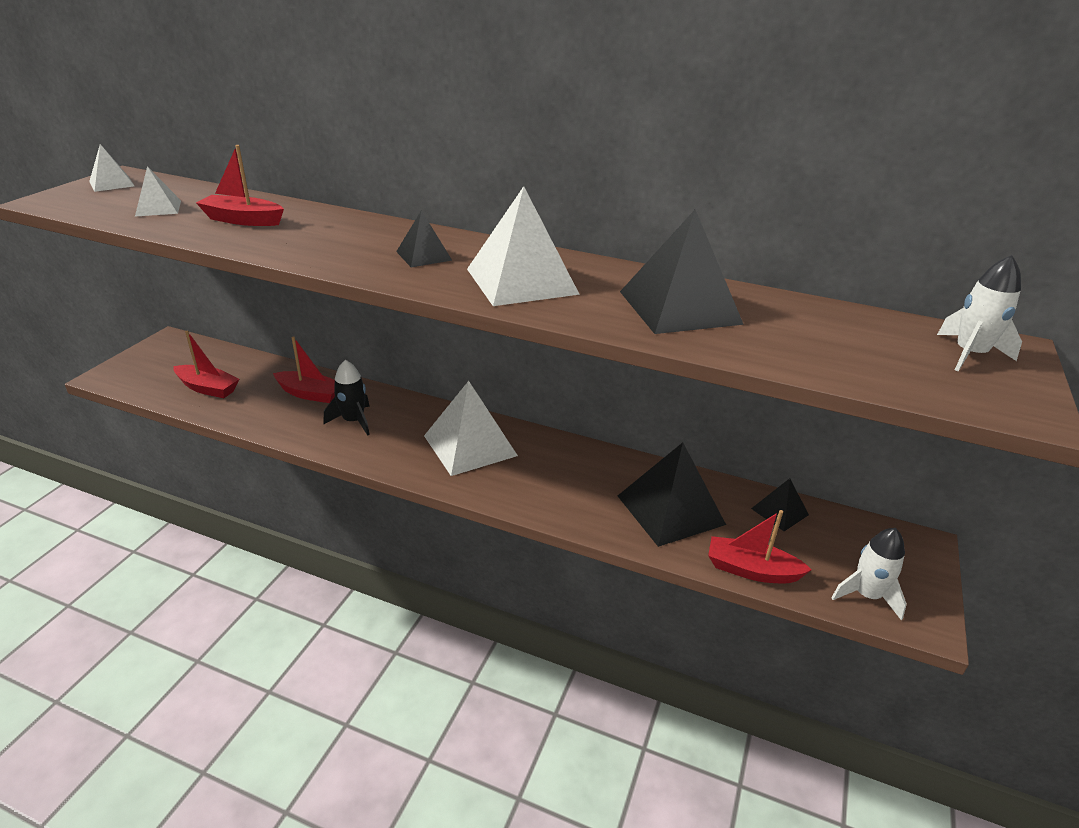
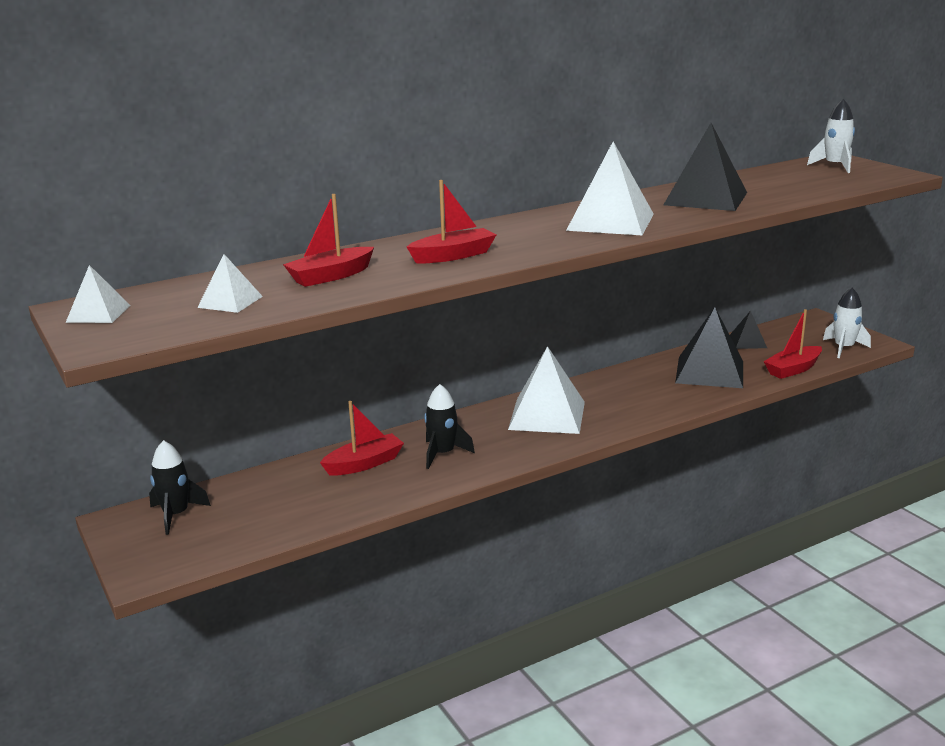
camera: 50 degrees left, 10 degrees down
red boat [174,331,239,398] -> red boat moved to [407,180,497,263]
black pyramid [396,210,452,267] -> none
none -> black rocket [149,440,211,535]

